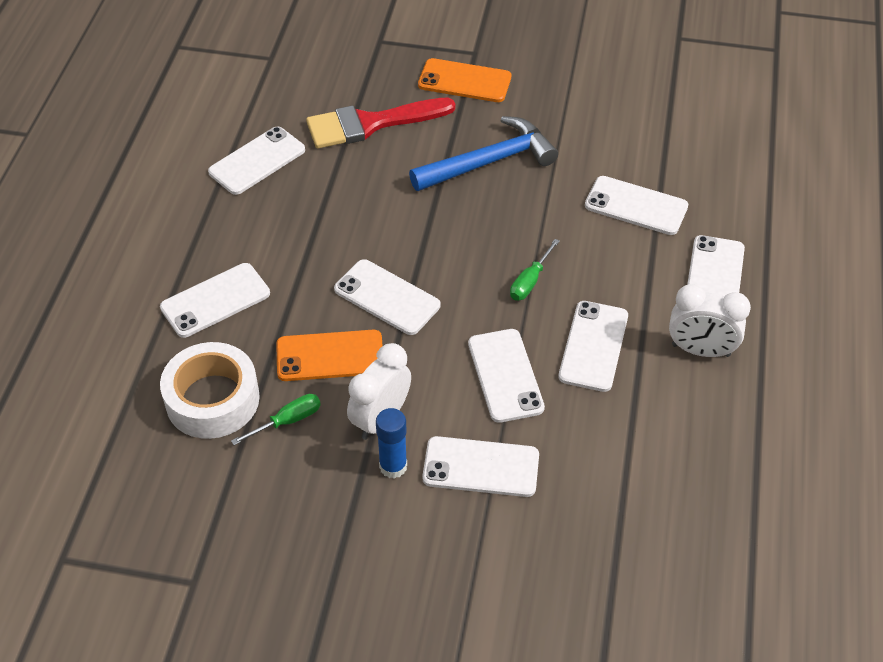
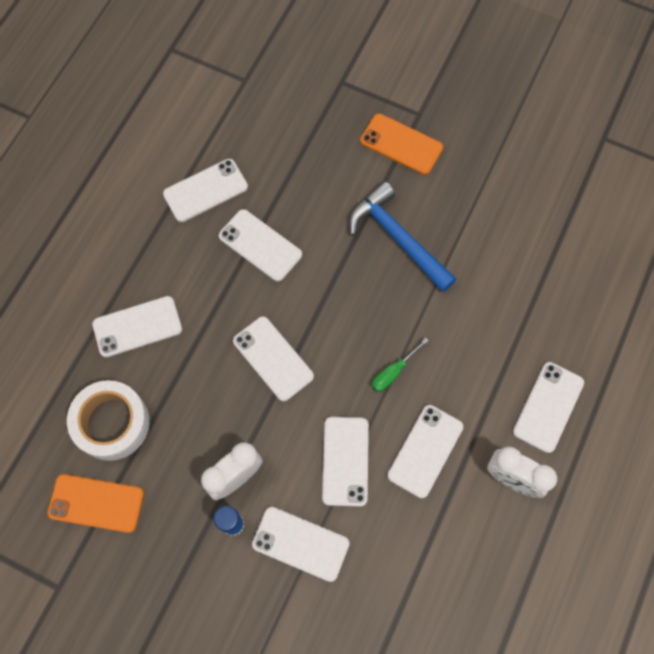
camera: 15 degrees right, 20 degrees up
green screwdriver [231,394,321,445] -> none
orange phone [276,330,383,381] -> orange phone moved to [47,474,144,533]
red brush [306,98,455,148] -> none
blue hammer [409,116,558,191] -> blue hammer turned 120 degrees counterclockwise [349,181,456,292]
white phone [585,176,688,235] -> white phone moved to [219,209,302,282]

